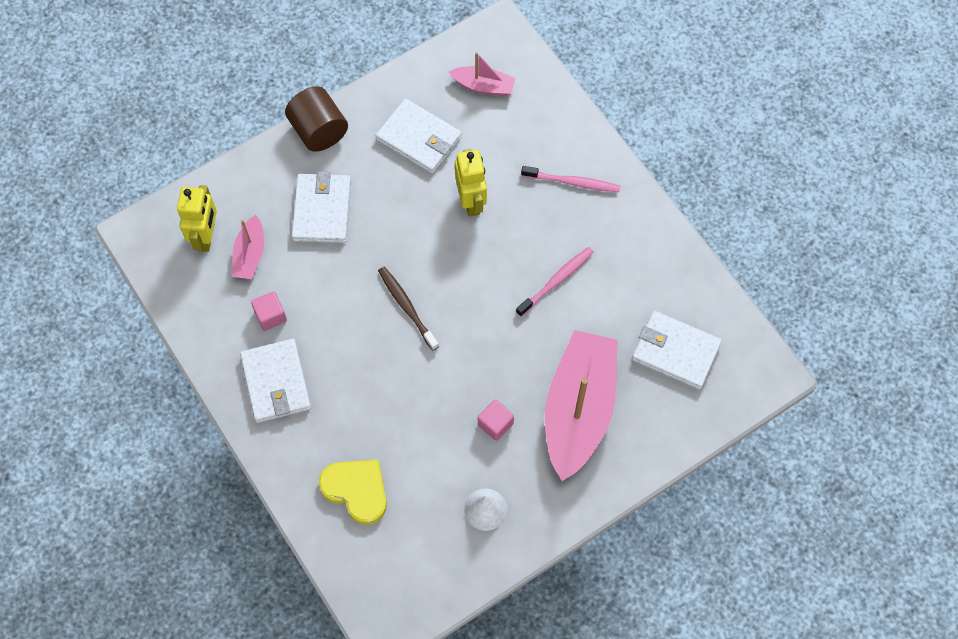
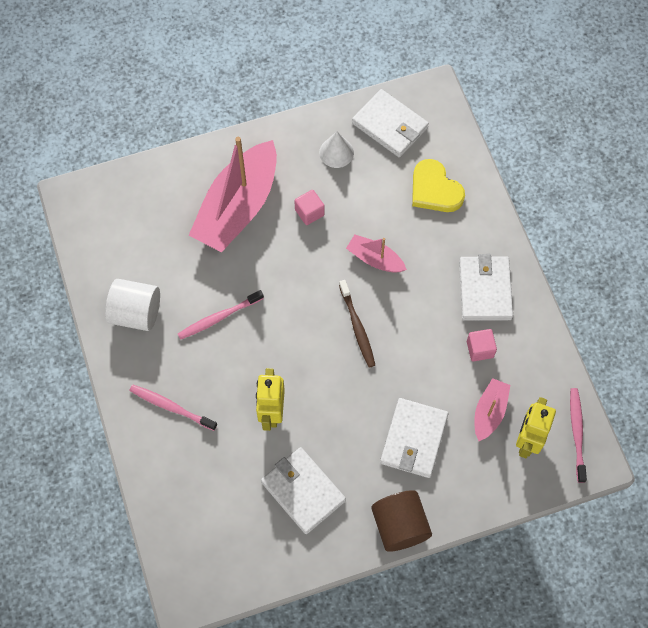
camera: 165 degrees left, 0 degrees up
pink boat [449,52,516,96] -> pink boat moved to [346,234,407,273]
white wallet [632,311,722,390] -> white wallet moved to [352,89,429,157]
none -> white cylinder [105,279,160,331]
none -> pink toothbrush [570,388,587,483]

